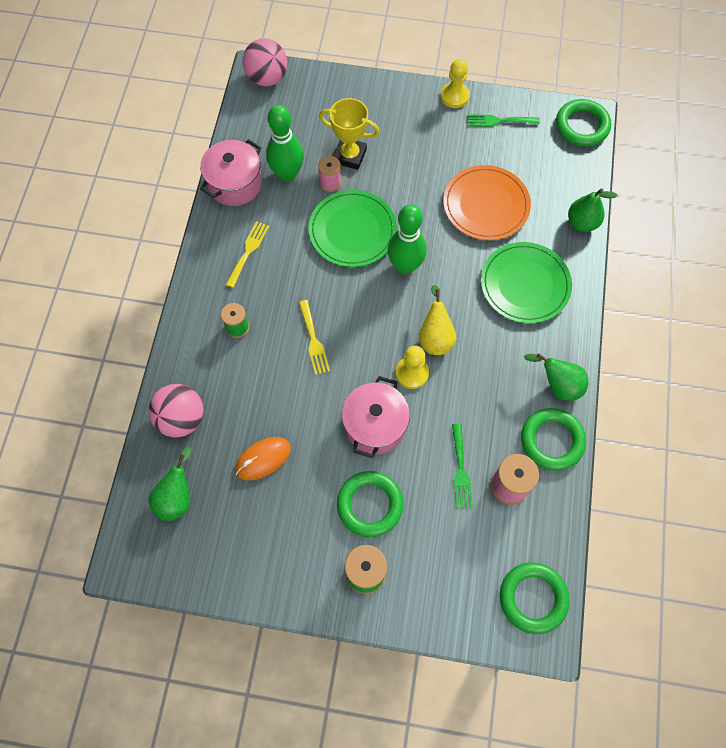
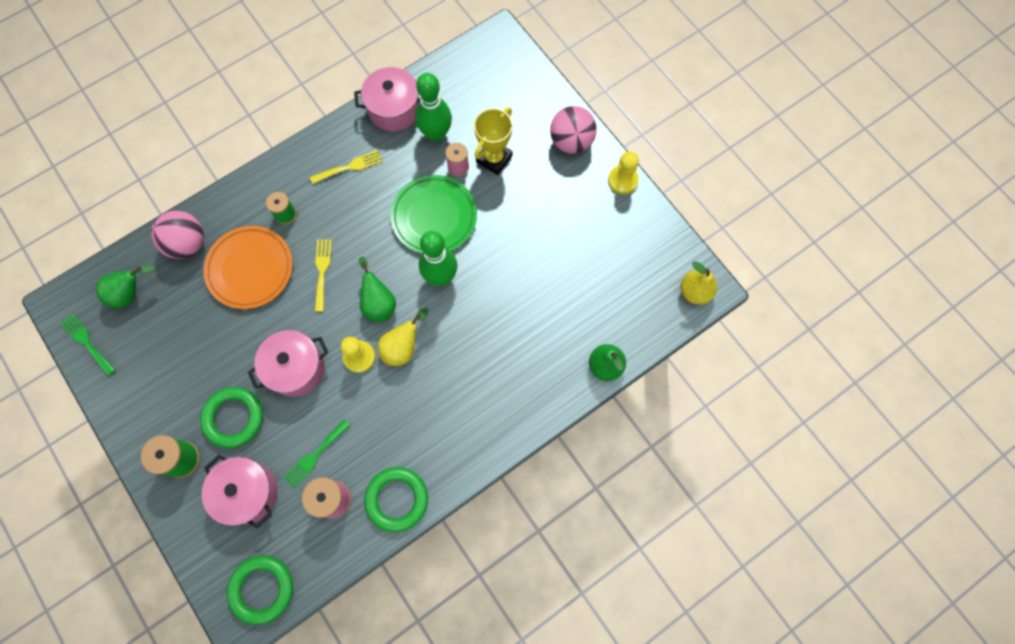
camera: 45 degrees right, 5 degrees up
orange mouse [235,437,291,481] -> none
pink ball [243,38,287,86] -> pink ball moved to [550,106,597,154]
yellow fork [299,300,330,375] -> yellow fork turned 150 degrees clockwise [315,239,332,312]
yellow trophy [319,98,380,170] -> yellow trophy turned 60 degrees clockwise [474,107,513,175]
orange plate [443,165,531,240] -> orange plate moved to [204,226,293,309]
green fork [467,114,540,127] -> green fork moved to [61,313,115,376]
green plate [481,242,572,324] -> none
green pear [524,354,588,401] -> green pear moved to [359,257,396,322]
green ring [556,99,611,147] -> yellow pear [681,261,717,305]
none -> pink pot [202,455,277,529]

